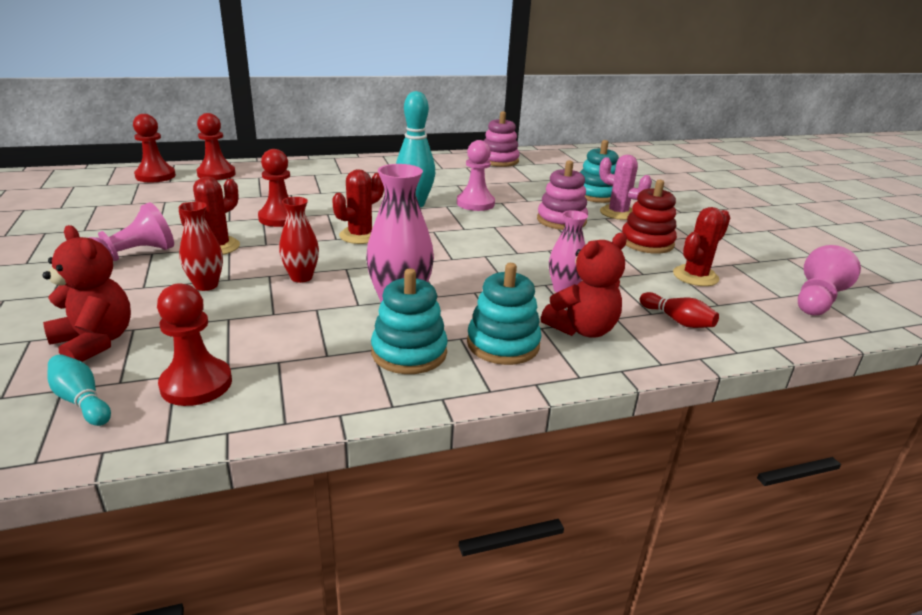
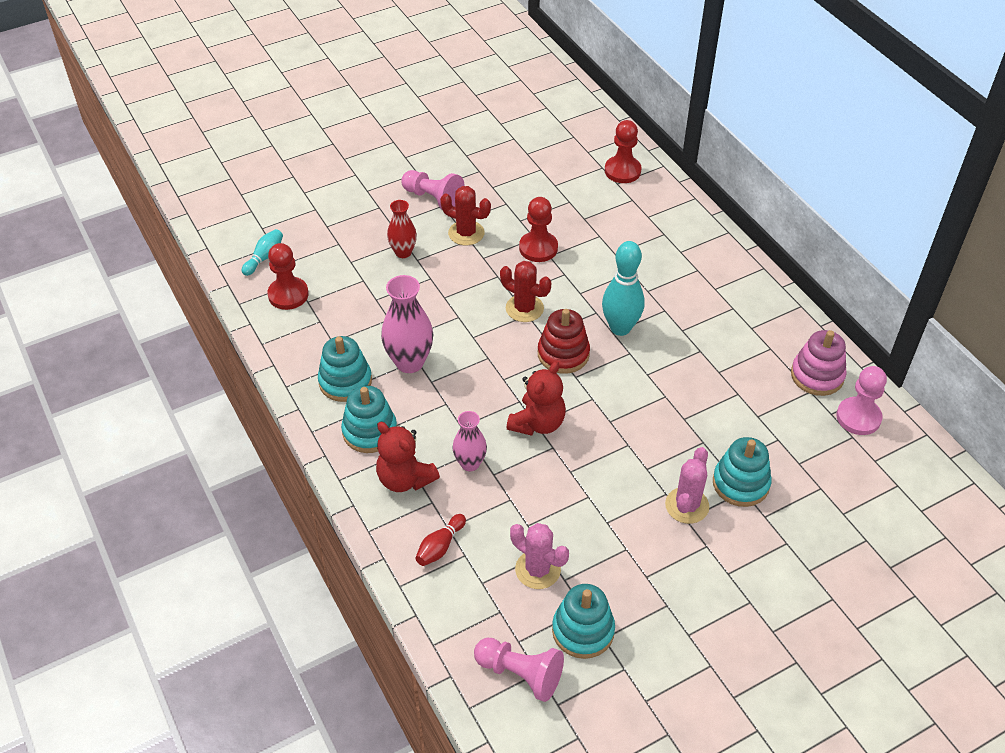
camera: 80 degrees right, 20 degrees up
red teddy bear [42,225,131,362] -> red teddy bear moved to [506,362,566,436]
red pawn [133,114,176,182] -> none
red vase [279,197,319,283] -> none
pink pawn [457,140,495,211] -> pink pawn moved to [836,366,887,435]
pink stacking toy [537,160,588,230] -> none
red stacking toy [622,180,677,254] -> red stacking toy moved to [538,309,590,374]
red cactus [673,207,730,286] -> pink cactus [510,523,569,589]
none -> turquoise stacking toy [552,584,615,659]

